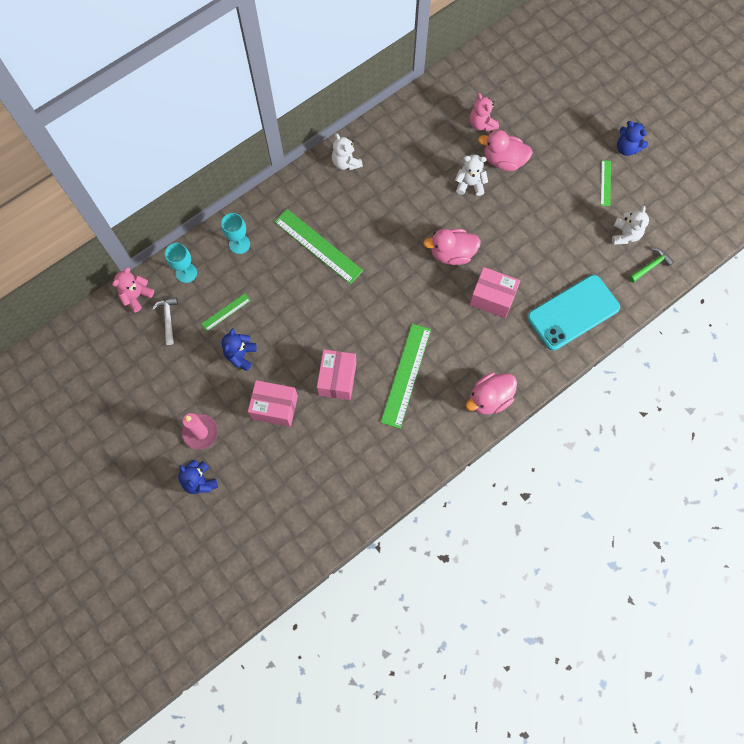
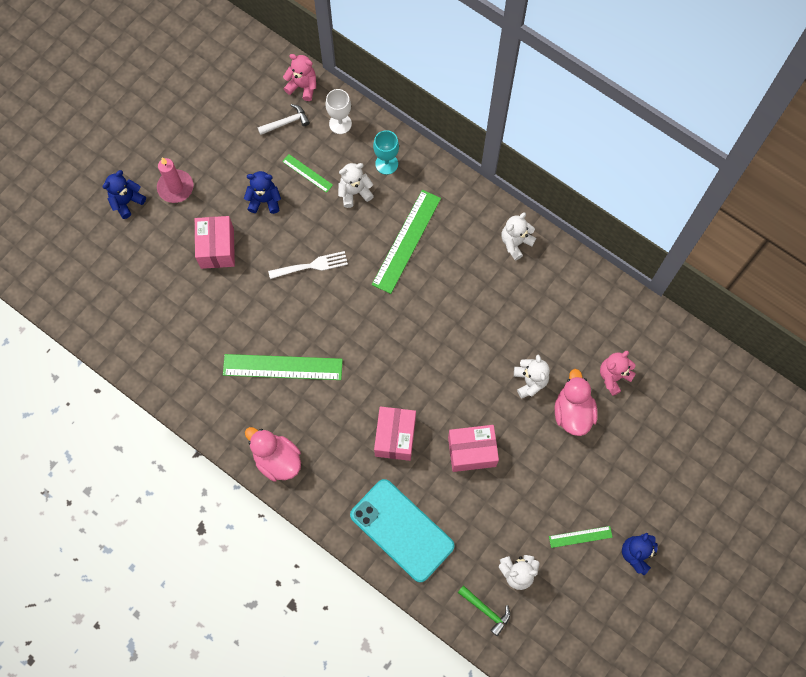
camera: 75 degrees right, 0 degrees up
turquoise goblet [165,243,197,283] -> white goblet [325,89,352,134]
pink box [317,349,357,400] -> pink box moved to [448,425,499,472]
pink duck [423,229,481,265] -> none
none -> white fork [268,251,348,279]
none -> white teddy bear [338,163,374,208]

